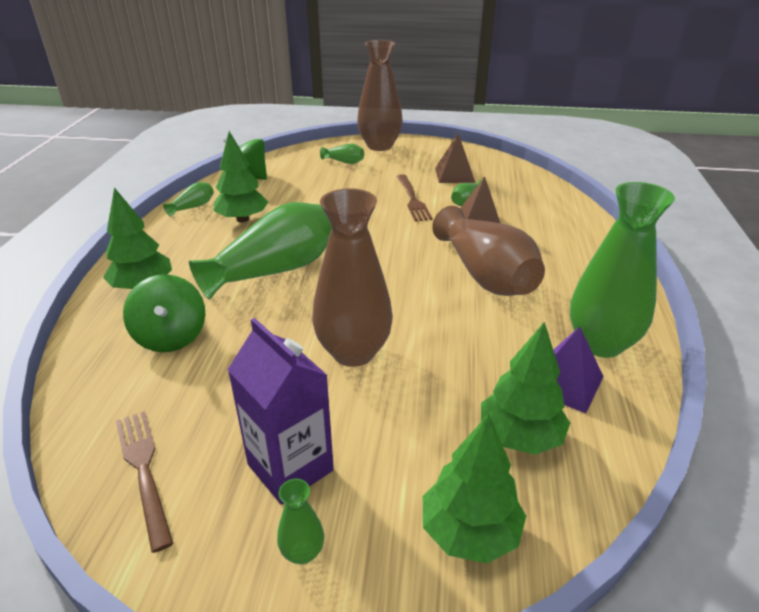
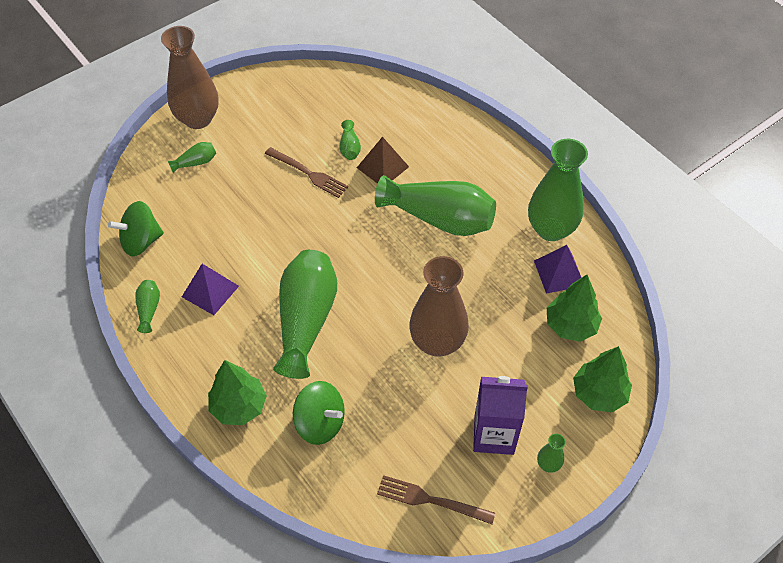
camera: 45 degrees left, 20 degrees up
green tree [214,131,268,222] -> purple pyramid [182,264,239,315]
brown vase [432,206,545,296] -> green vase [375,175,496,236]
brown pyramid [435,133,475,183] -> none

